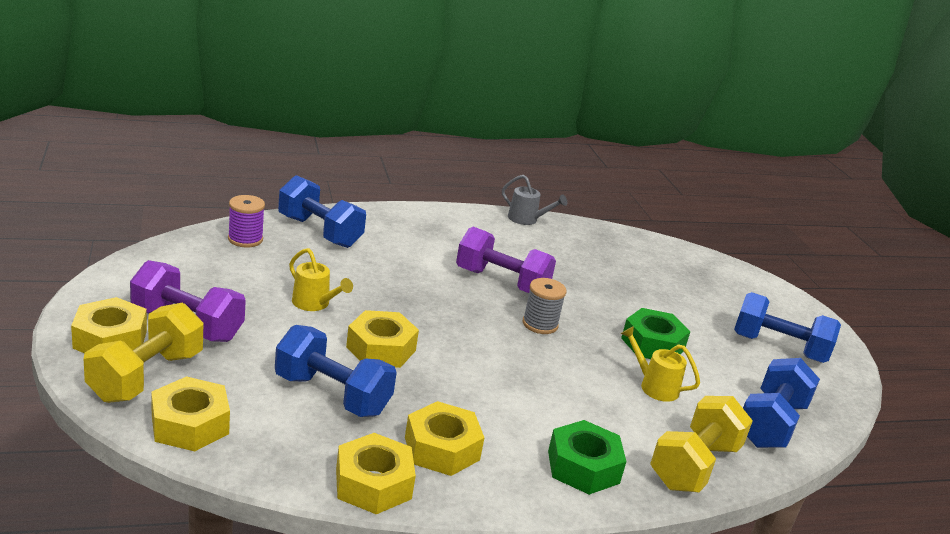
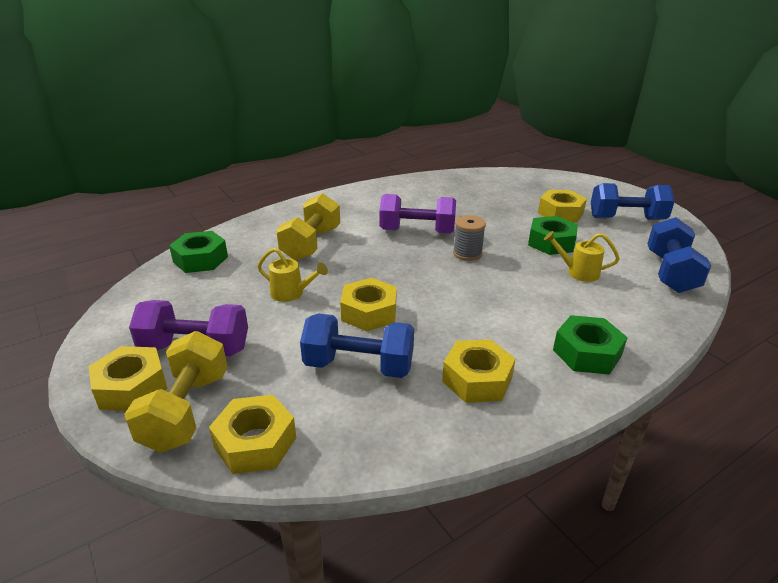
camera: 15 degrees left, 5 degrees up
purple spool [228,195,265,247] -> green nut [169,231,228,273]
blue dumbbell [278,175,366,248] -> none
yellow nut [336,433,416,514] -> yellow nut moved to [538,190,587,223]
grey watering can [502,175,567,225] -> none
yellow dumbbell [650,396,753,492] -> yellow dumbbell moved to [276,193,340,261]

